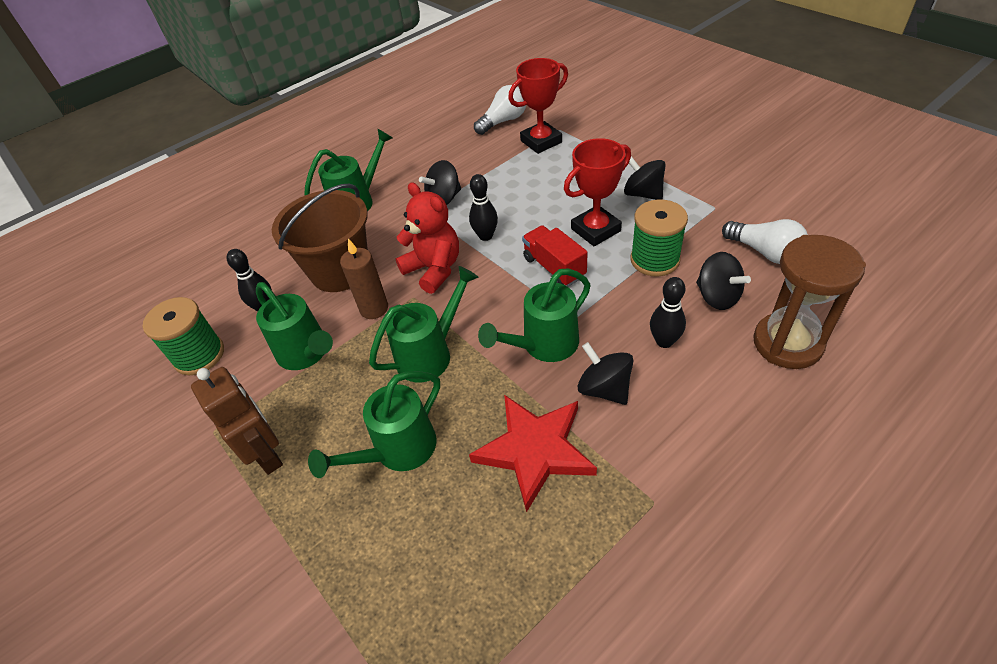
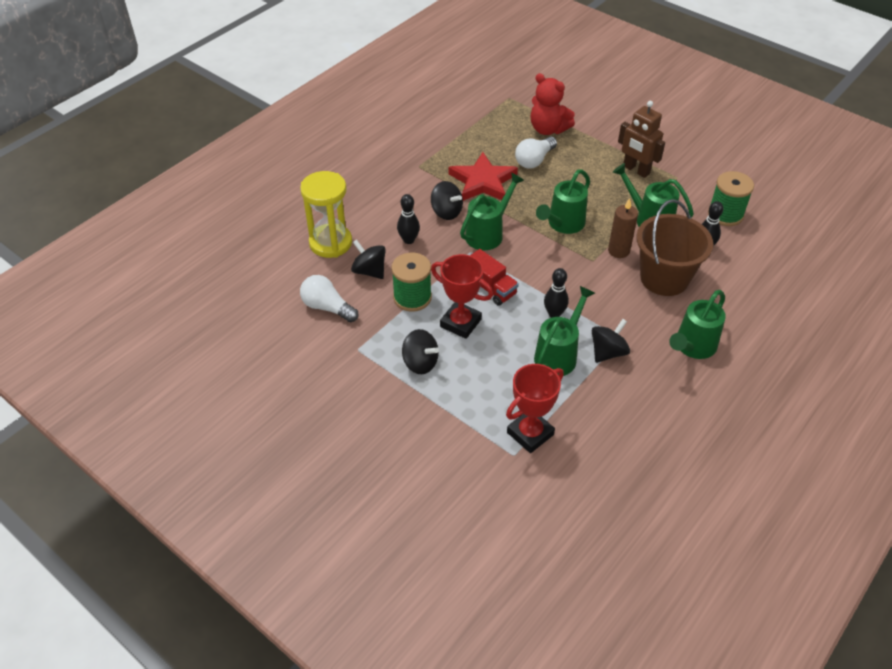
camera: 165 degrees right, 0 degrees up
green watering can [308,371,440,478] -> green watering can moved to [534,286,595,376]
red teddy bear [395,182,459,294] -> red teddy bear moved to [531,73,575,135]
white light bulb [474,85,526,135] -> white light bulb moved to [515,136,557,169]
red trophy [564,138,631,246] -> red trophy turned 75 degrees clockwise [431,254,493,339]
brown hourglass [753,235,866,369] -> yellow hourglass [300,171,352,258]

